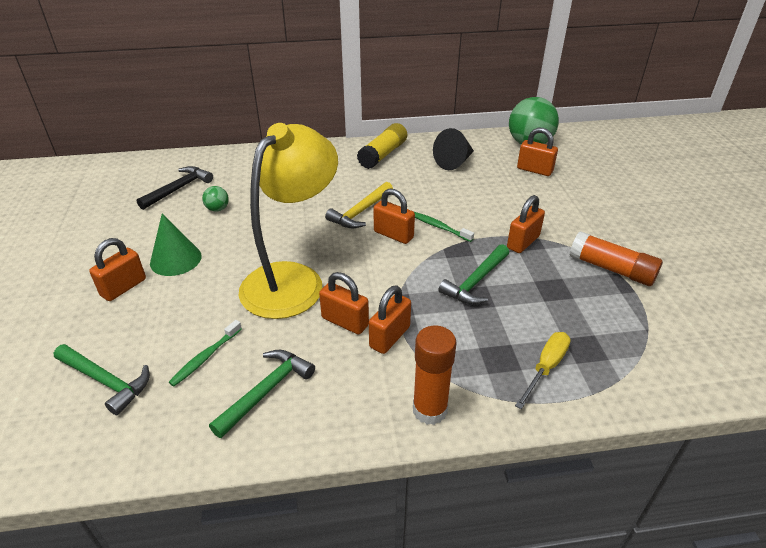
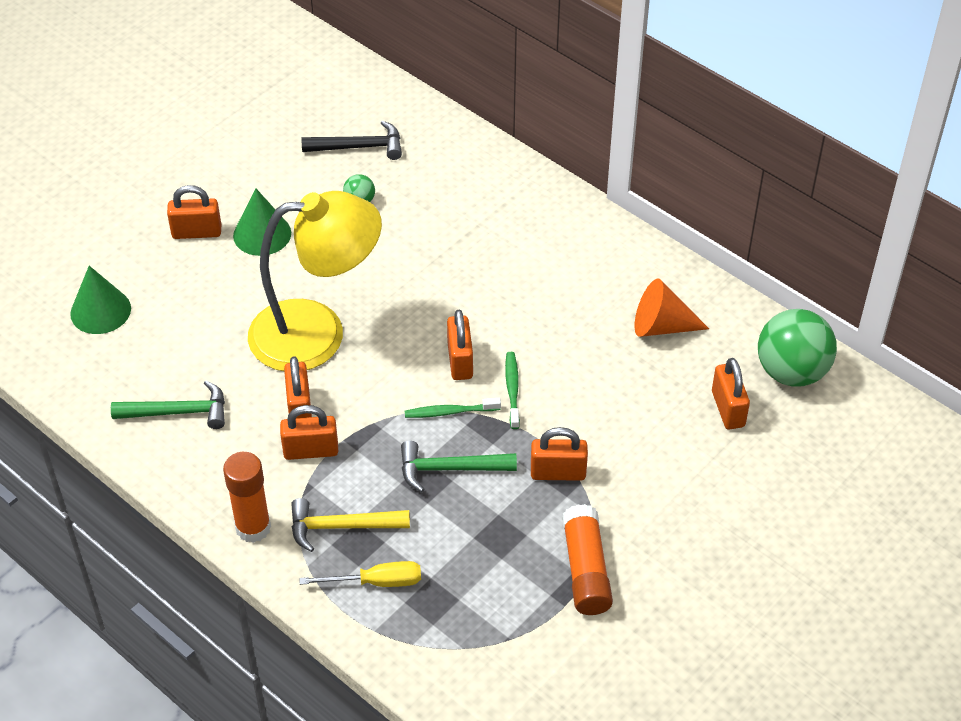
camera: 50 degrees right, 10 degrees up
green hammer [54,344,150,416] -> green cone [70,266,131,334]
green toothbrush [169,320,242,386] -> green toothbrush moved to [405,398,501,418]
yellow hammer [325,182,393,228] -> yellow hammer moved to [291,498,410,552]
yellow glue stick [357,123,407,169] -> none
black cone [433,128,474,170] -> orange cone [635,279,709,337]

